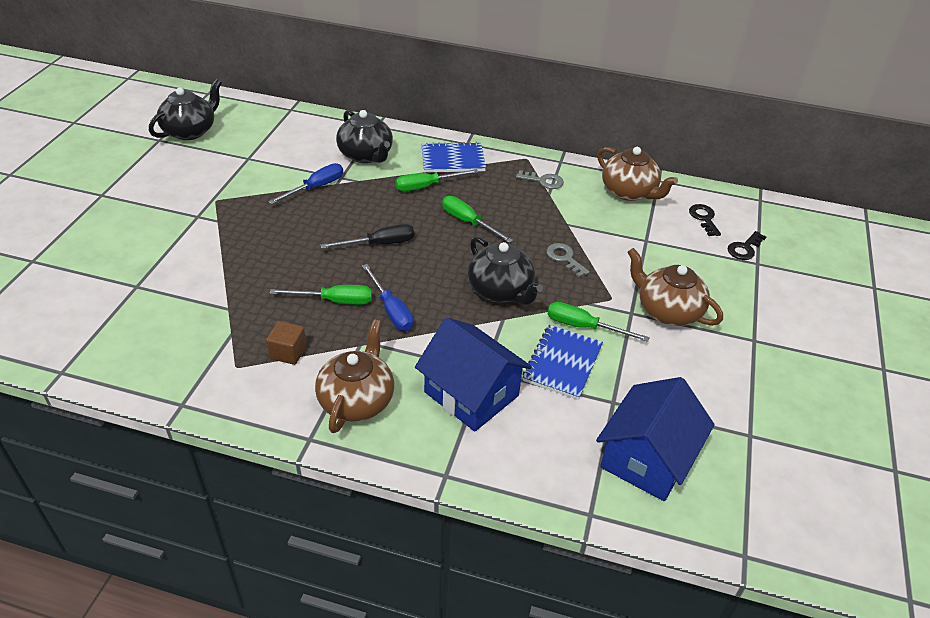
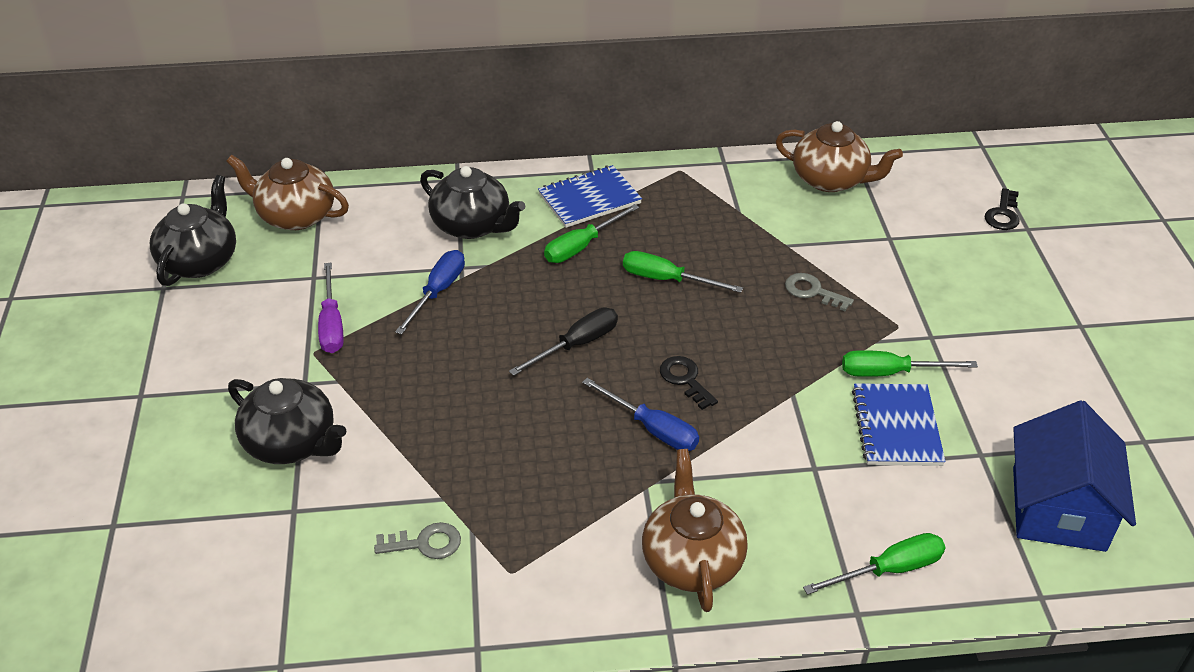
camera: 20 degrees left, 0 degrees up
brown cube [266,321,307,365] -> none
green screwdriver [270,285,372,305] -> green screwdriver moved to [803,533,945,595]
blue house [415,318,532,432] -> none
black teapot [468,237,543,305] -> black teapot moved to [228,378,346,464]
grey key [516,170,564,189] -> grey key moved to [374,522,461,559]
brown teapot [627,248,723,326] -> brown teapot moved to [226,155,349,230]
black key [689,204,721,236] -> black key moved to [660,356,718,410]
none -> purple screwdriver [318,263,344,353]

